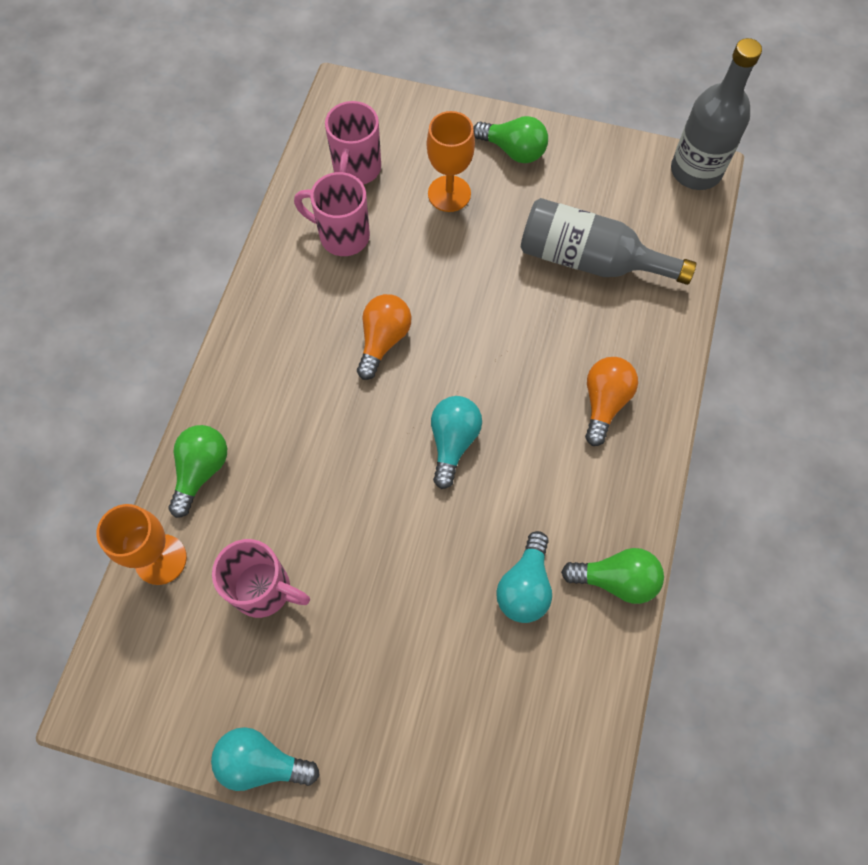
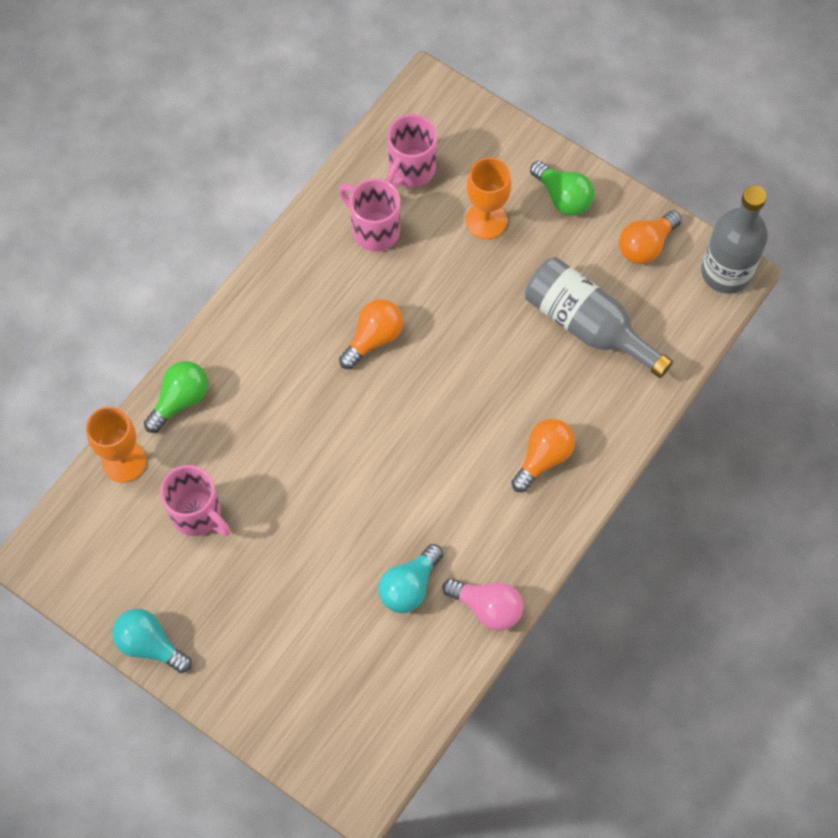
camera: 20 degrees right, 0 degrees up
turquoise light bulb [431,396,482,489] -> none
green light bulb [561,548,664,604] -> pink light bulb [443,578,523,631]
none -> orange light bulb [619,210,682,264]

